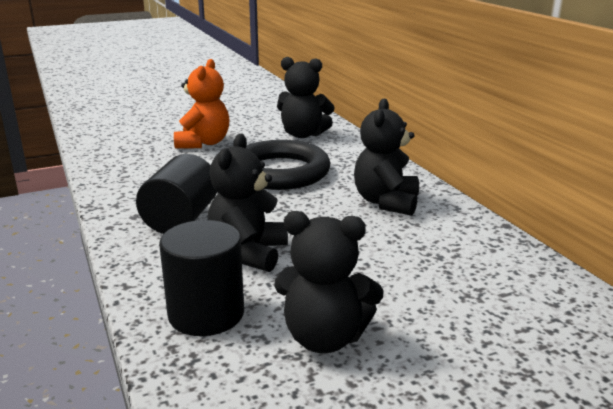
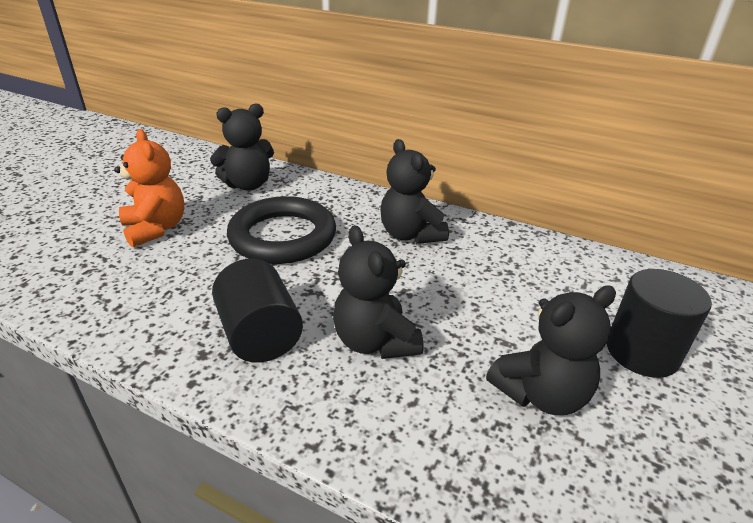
camera: 40 degrees left, 10 degrees up
black cylinder [159,220,244,336] -> black cylinder moved to [607,269,712,378]

